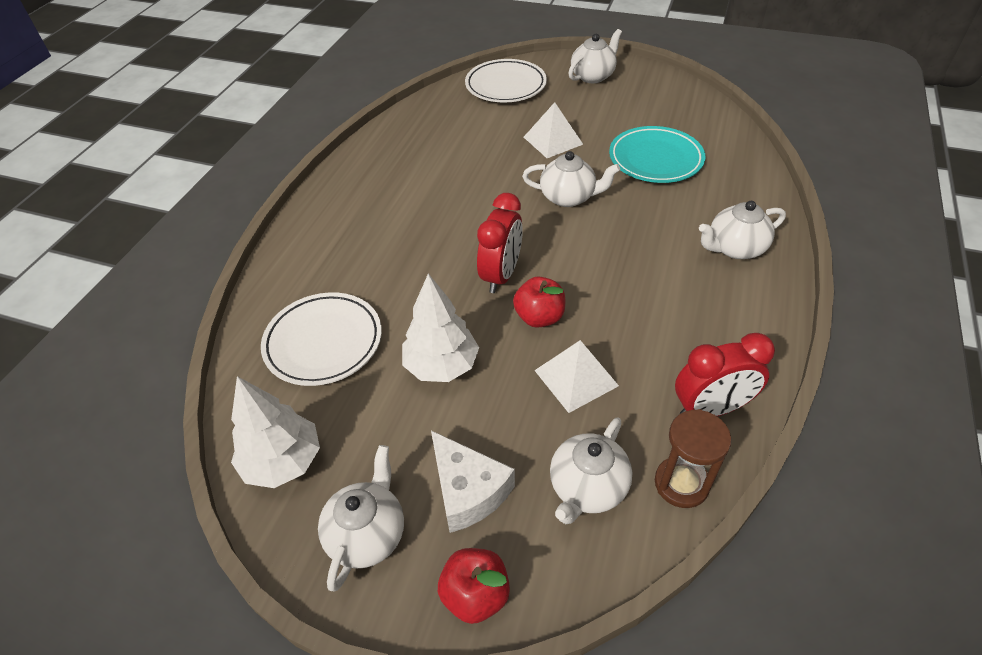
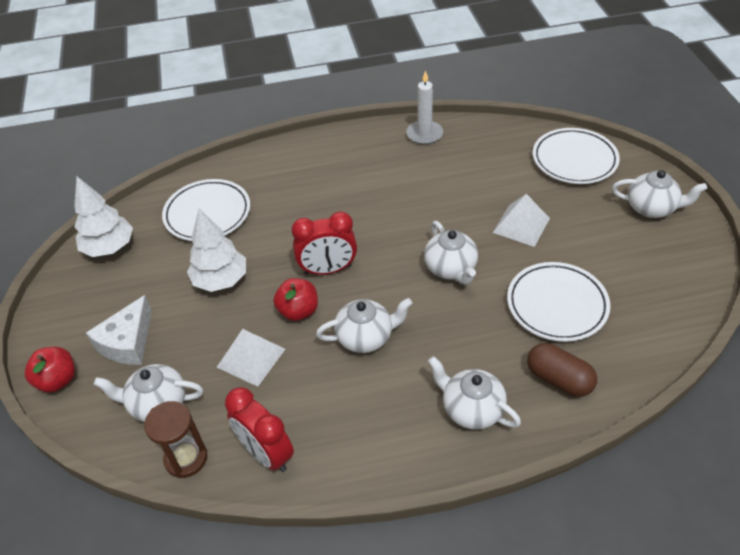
camera: 60 degrees right, 0 degrees up
white teapot [318,445,404,592] -> white teapot moved to [316,298,412,353]
turquoise plate [609,126,705,183] -> white plate [507,262,610,342]
none -> white candle [406,70,443,145]
none -> brown capsule [527,343,597,397]

